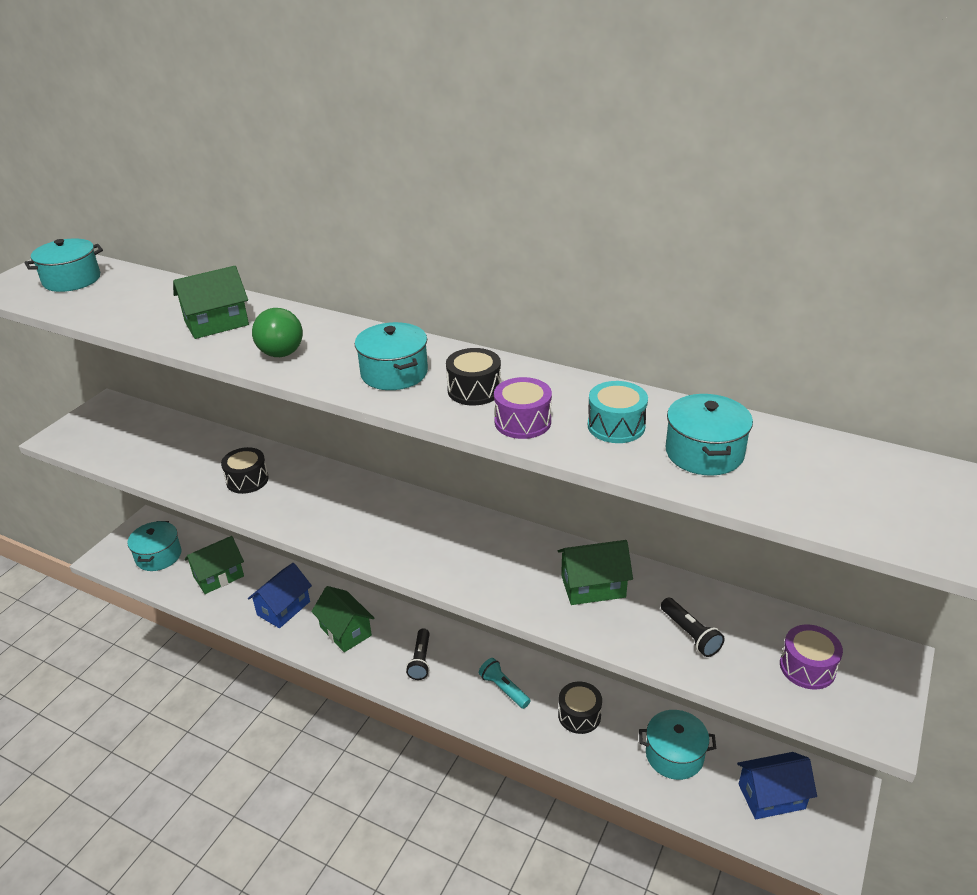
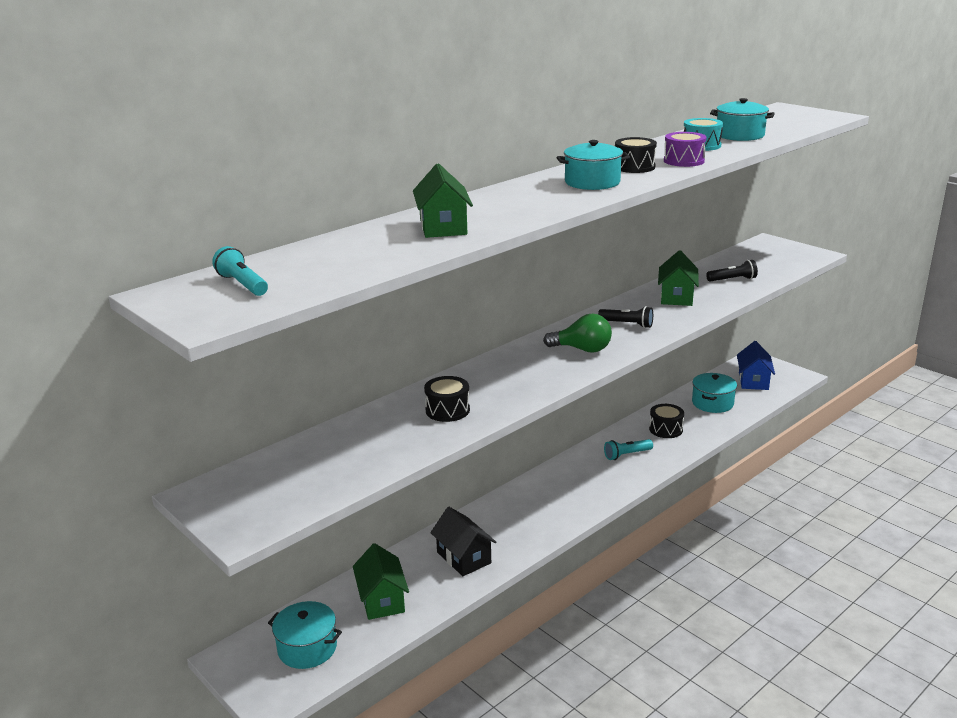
camera: 70 degrees left, 10 degrees down
turquoise pot [24,238,103,292] -> turquoise flashlight [212,246,268,296]
blue house [248,563,312,628] -> black house [431,507,496,576]
green light bulb [252,308,303,357] -> green light bulb moved to [543,314,612,353]
green house [311,586,374,652] -> none
black flashlight [406,628,430,680] -> black flashlight moved to [598,306,653,328]
purple drum [780,624,843,690] -> none

